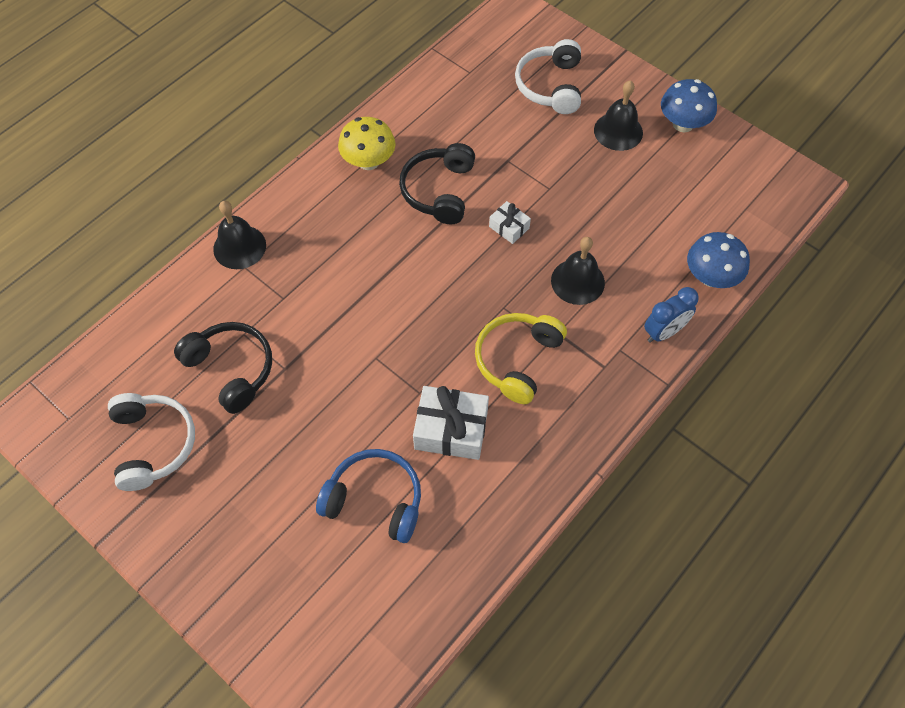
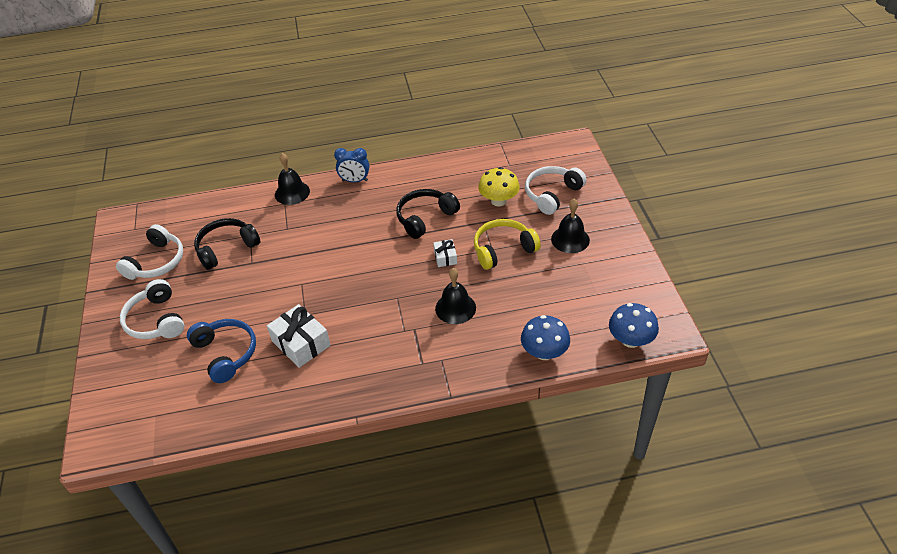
camera: 40 degrees right, 15 degrees down
black headphones [174,322,272,414] -> black headphones turned 120 degrees counterclockwise [194,218,260,270]
yellow mushroom [338,117,396,170] -> yellow mushroom moved to [478,167,520,206]
yellow headphones [475,313,567,404] -> yellow headphones moved to [474,219,541,270]
blue clock [644,287,699,343] -> blue clock moved to [334,148,369,182]
blue mushroom [661,79,717,132] -> blue mushroom moved to [609,303,659,348]
none -> white headphones [120,279,184,339]

